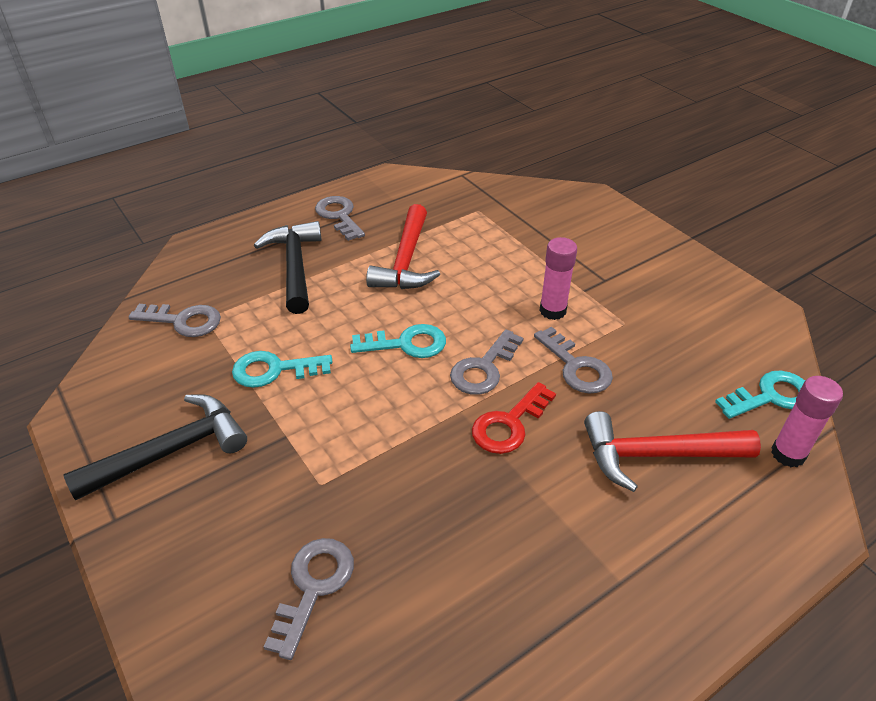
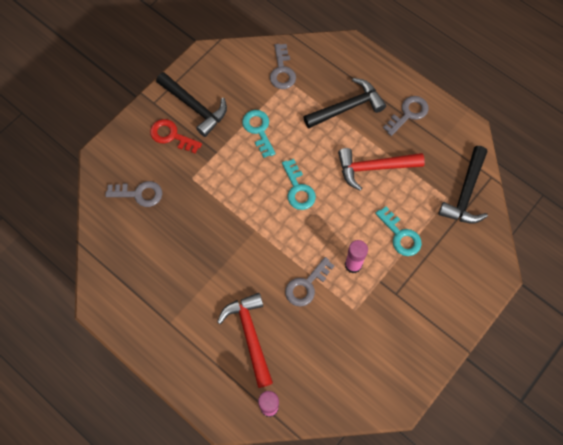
camera: 75 degrees right, 25 degrees up
grey key [450,329,523,395] -> none
red key [472,382,556,454] -> red key moved to [150,119,202,154]
turquoise key [715,370,805,419] -> turquoise key moved to [375,206,422,256]
none -> black hammer [438,146,488,223]

